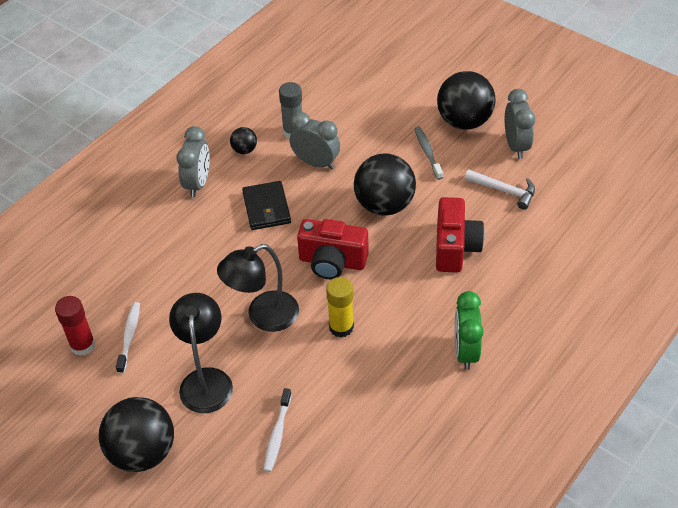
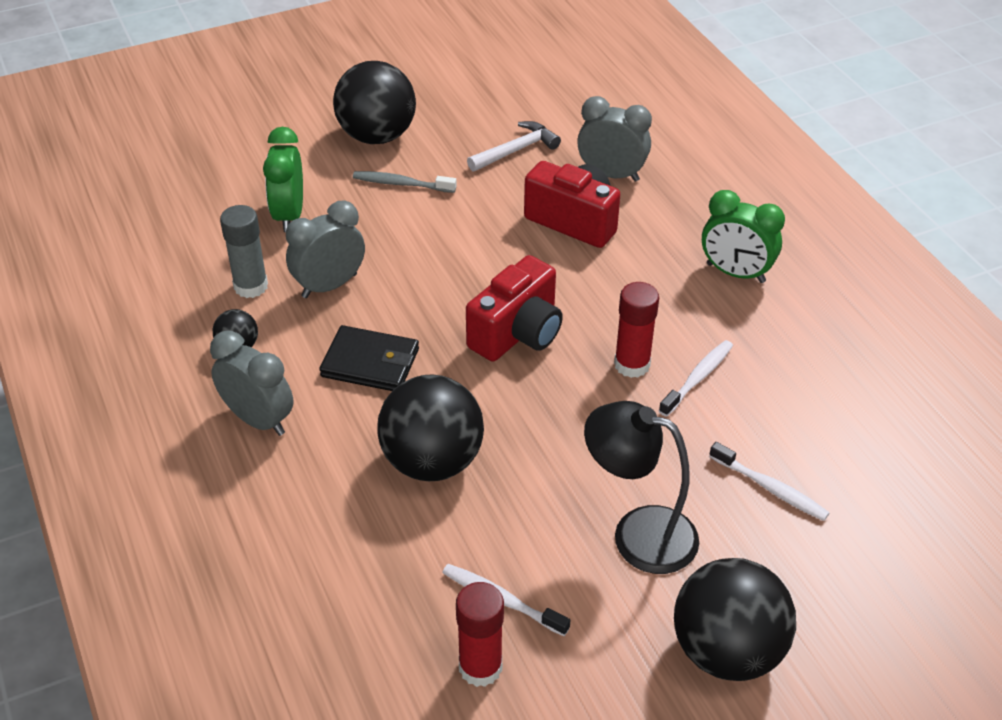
camera: 65 degrees left, 5 degrees down
black lamp [217,244,299,332] -> none
yellow glue stick [326,277,354,338] -> red glue stick [614,282,659,378]
black ball [354,153,416,216] -> black ball moved to [377,374,484,481]
grey clock [505,89,535,159] -> grey clock moved to [577,96,652,182]
none -> green clock [263,127,303,232]
none -> white toothbrush [659,340,733,417]

